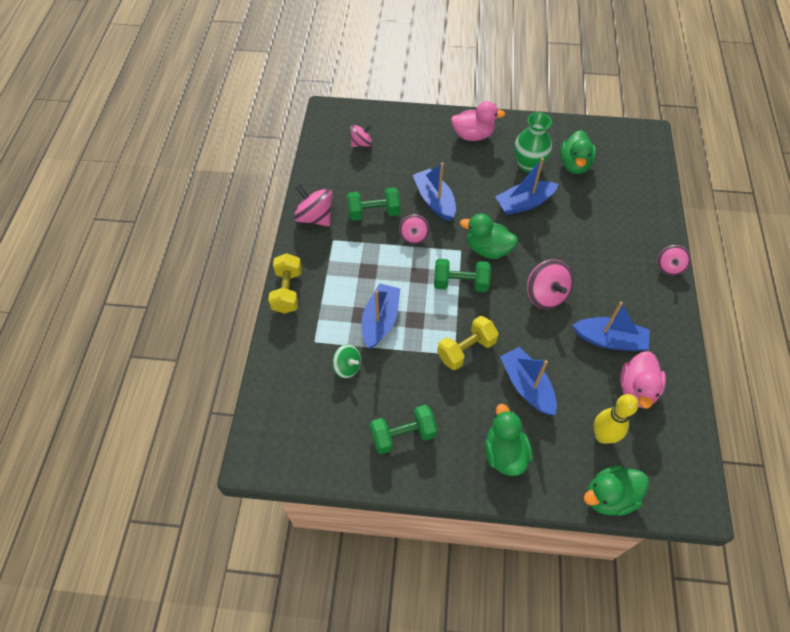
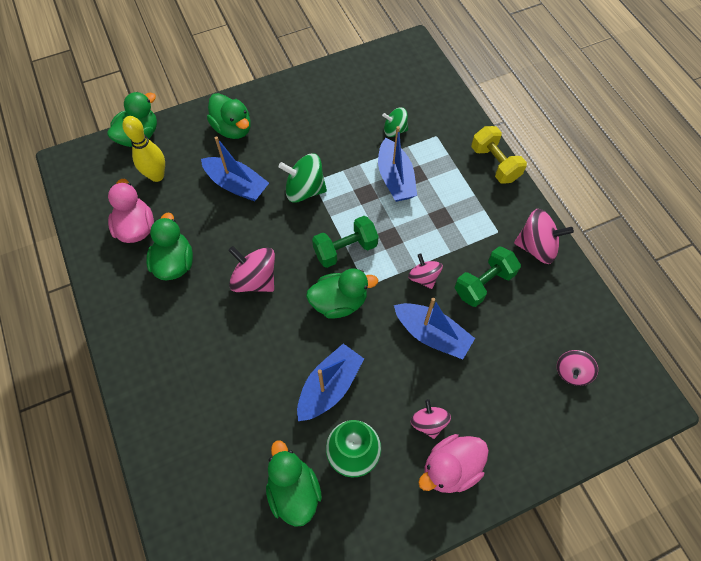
camera: 150 degrees right, 5 degrees up
green dumbbell [370,405,437,454] -> none
yellow dumbbell [437,316,499,370] -> green spinning top [279,153,327,203]
blue boat [573,302,650,351] -> green duck [146,213,193,280]
pink spinning top [657,245,691,275] -> pink spinning top moved to [411,399,451,439]

